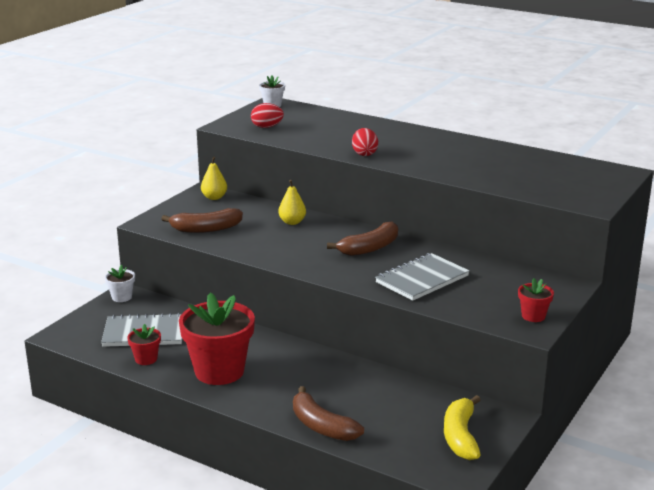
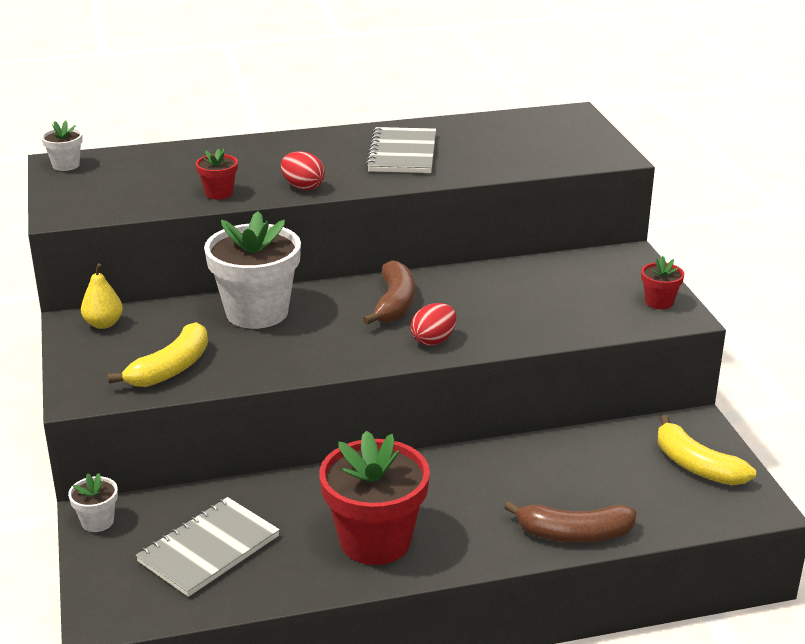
camera: 45 degrees left, 5 degrees up
red flower pot [127,324,161,365] -> red flower pot moved to [196,148,238,200]
brown banana [161,208,243,233] -> yellow banana [108,322,208,387]
red egg [251,103,284,128] -> red egg moved to [411,303,457,345]
yellow pear [278,180,306,225] -> white flower pot [204,211,301,329]
grey notebook [375,253,469,301] -> grey notebook moved to [365,127,436,173]

